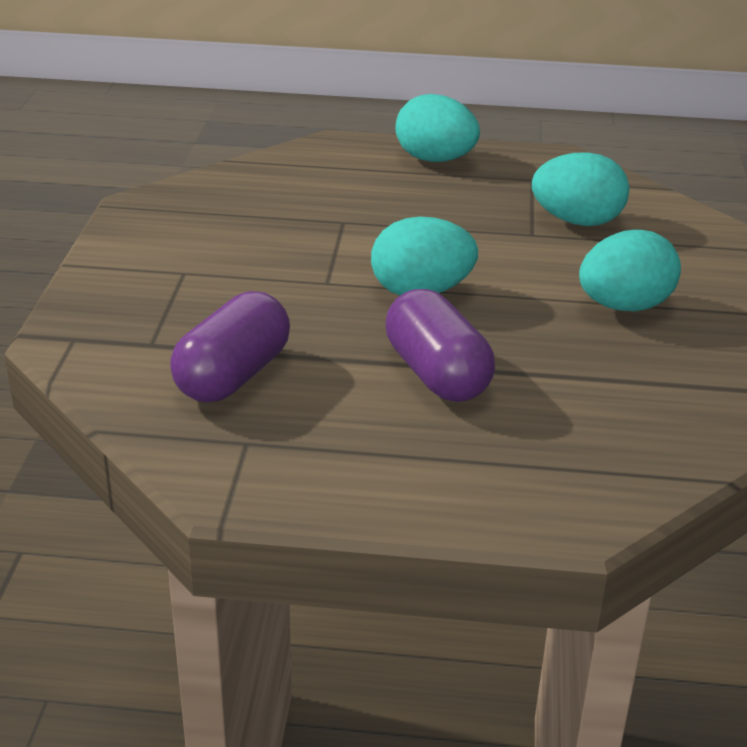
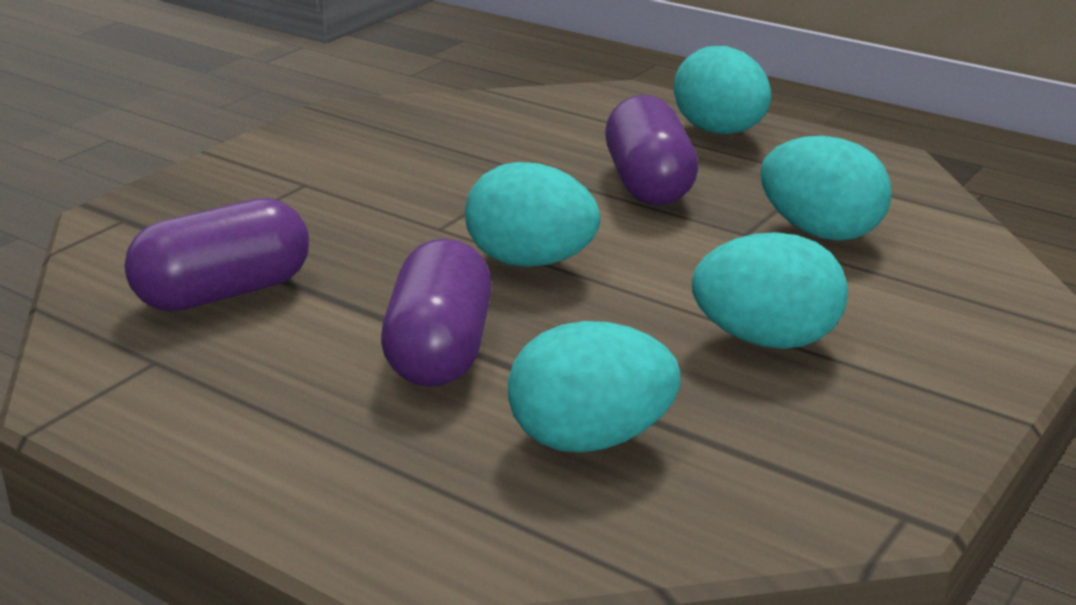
camera: 30 degrees right, 5 degrees down
none -> turquoise egg [508,321,680,453]
none -> purple capsule [605,95,698,205]

